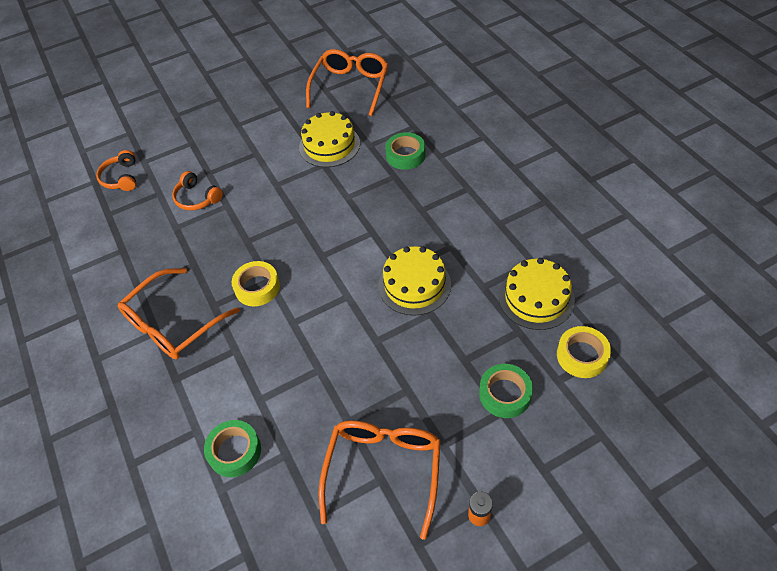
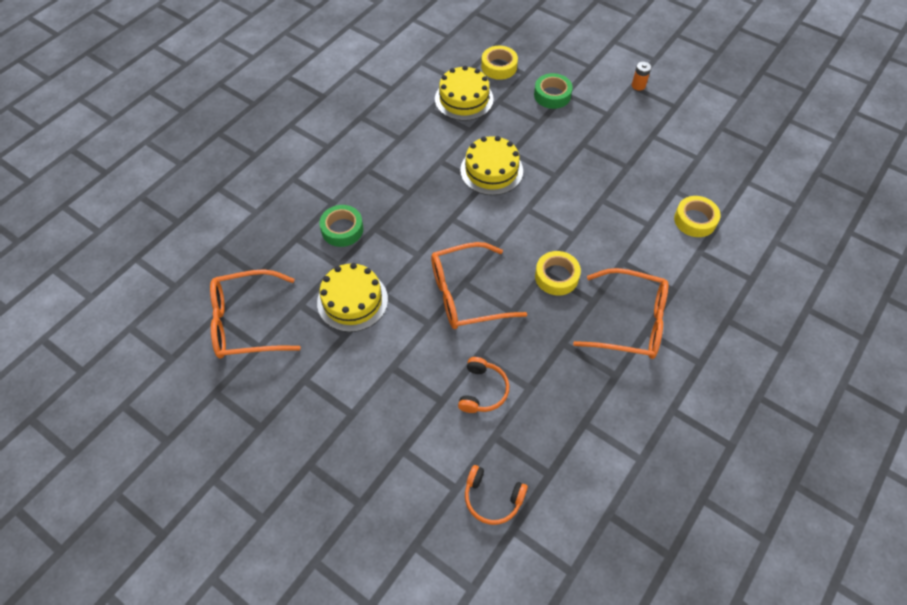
camera: 120 degrees left, 5 degrees up
orange headphones [96,150,136,191] -> orange headphones turned 60 degrees clockwise [465,465,528,525]
green tape [204,420,261,477] -> yellow tape [674,196,721,237]
orange glasses [319,420,441,540] -> orange glasses moved to [431,242,527,329]

